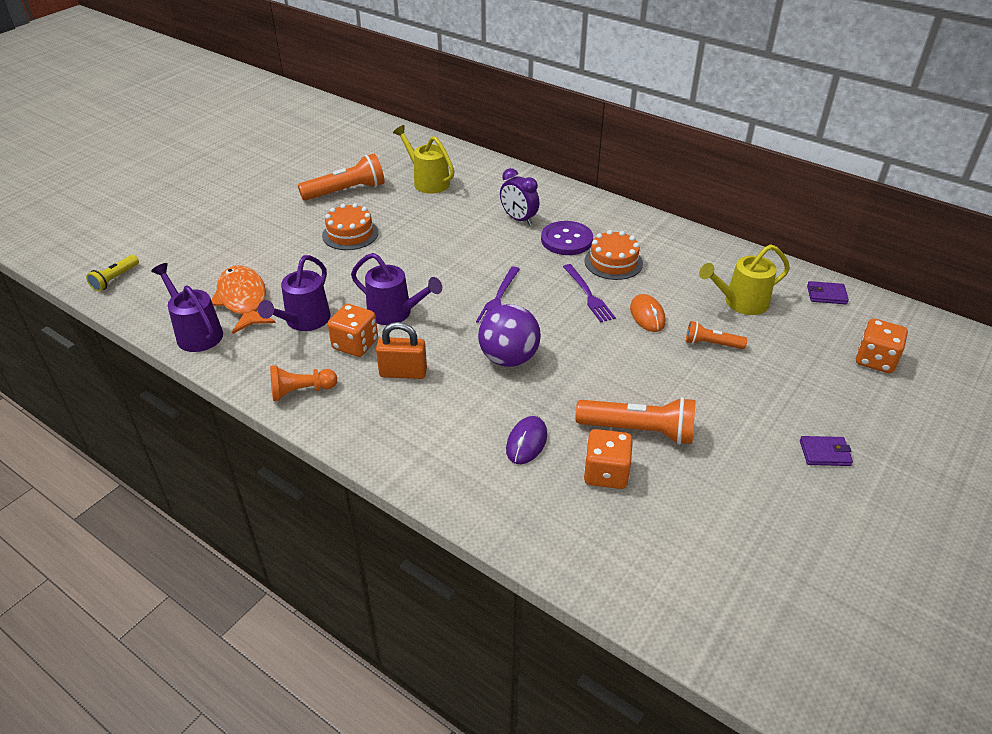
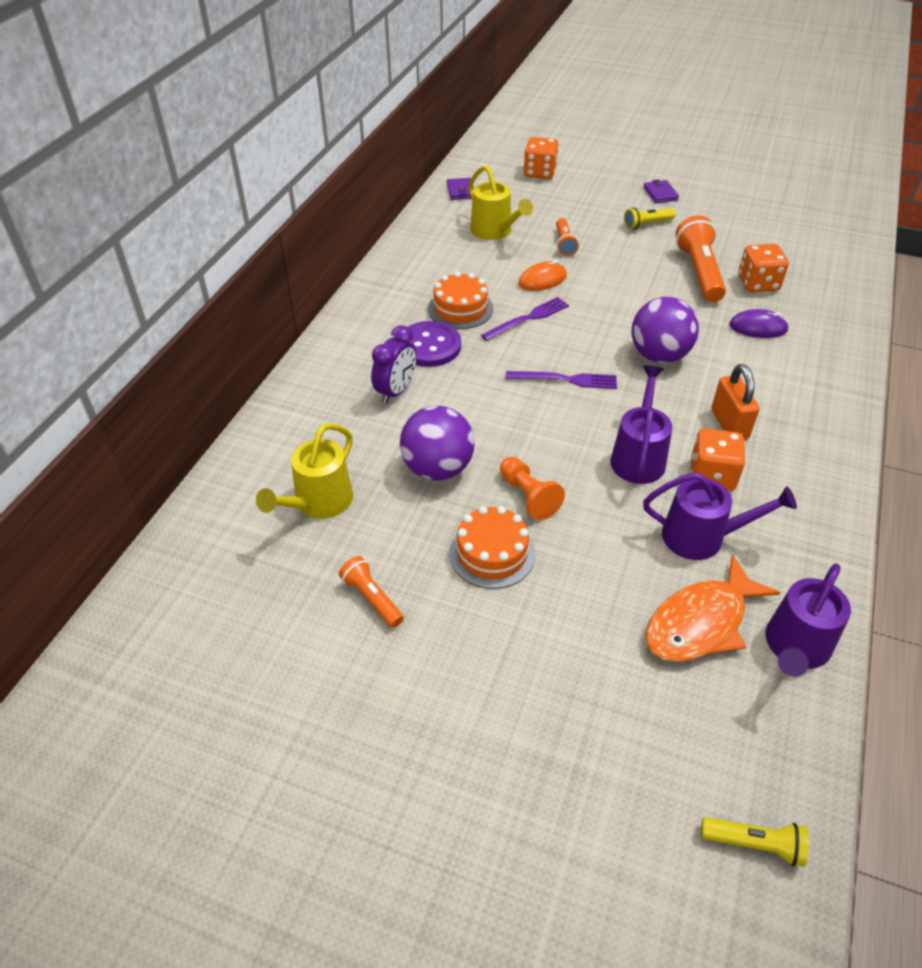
camera: 105 degrees left, 5 degrees up
orange pawn [270,365,337,401] -> orange pawn moved to [500,457,565,520]
orange flashlight [298,153,384,201] -> orange flashlight [339,556,404,628], size x0.56
none -> purple ball [400,406,475,481]
none -> yellow flashlight [624,208,676,230]

